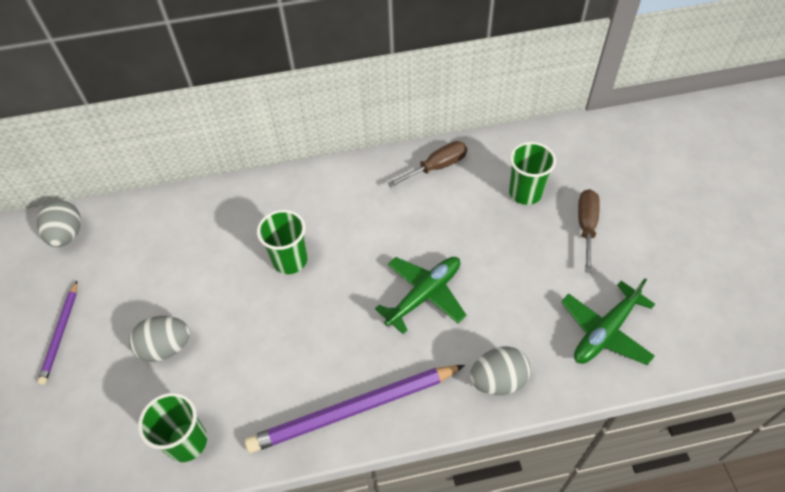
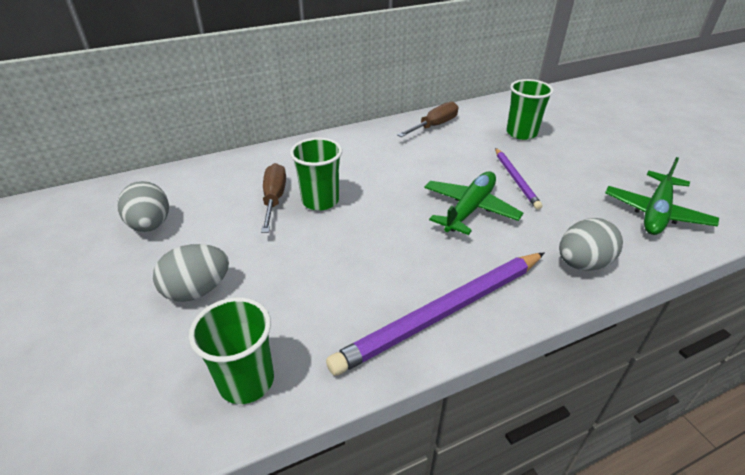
camera: 15 degrees left, 15 degrees down
grey egg [37,200,81,247] -> grey egg moved to [118,181,169,232]
purple pencil [37,281,77,385] -> purple pencil moved to [495,148,542,210]
brown screwdriver [578,189,600,273] -> brown screwdriver moved to [261,163,286,233]

